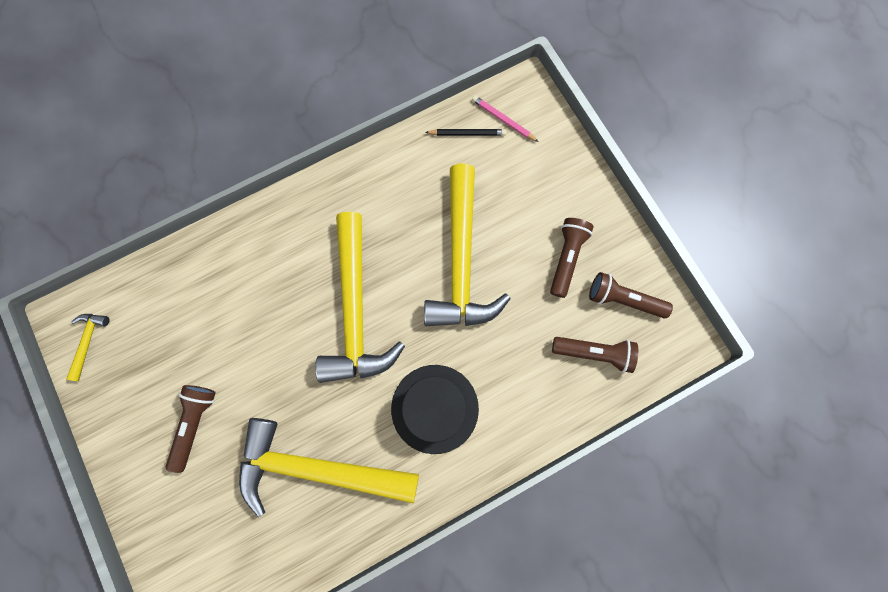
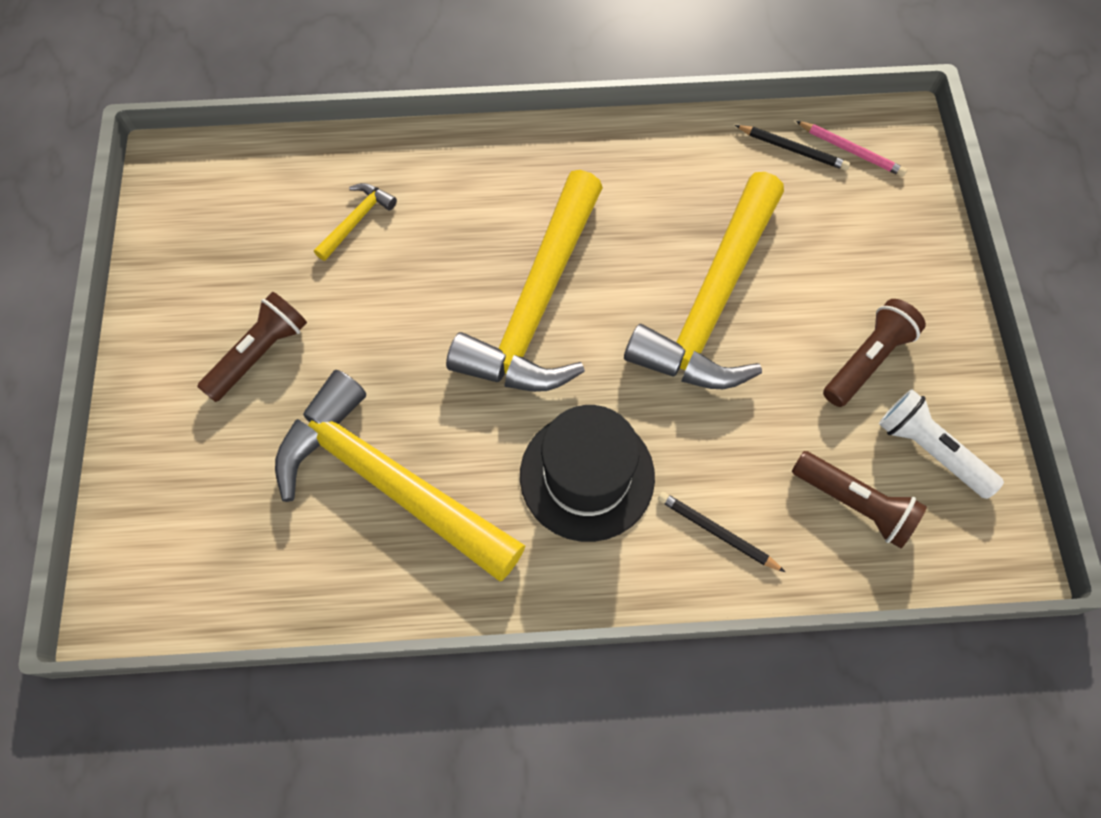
camera: 25 degrees right, 10 degrees down
yellow hammer [66,314,110,381] -> yellow hammer moved to [314,183,397,261]
pink pencil [472,95,539,142] -> pink pencil turned 150 degrees clockwise [796,121,907,177]
brown flashlight [589,272,673,318] -> white flashlight [879,389,1004,499]
none -> black pencil [658,492,785,572]

